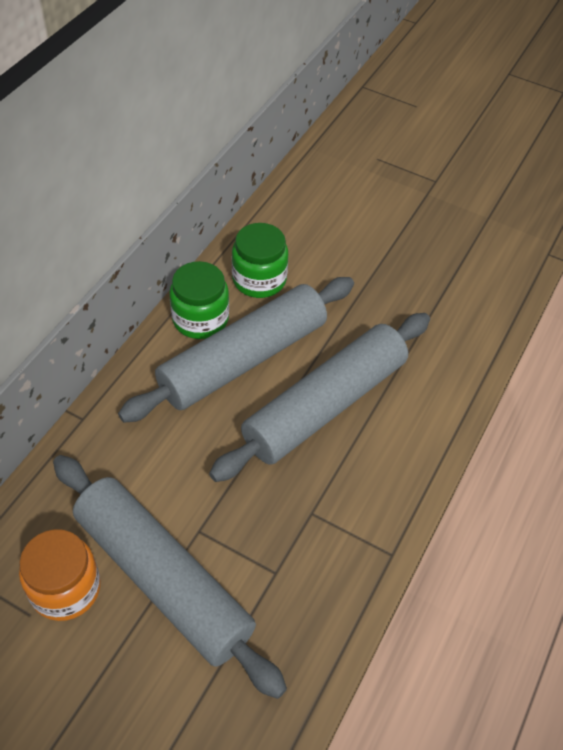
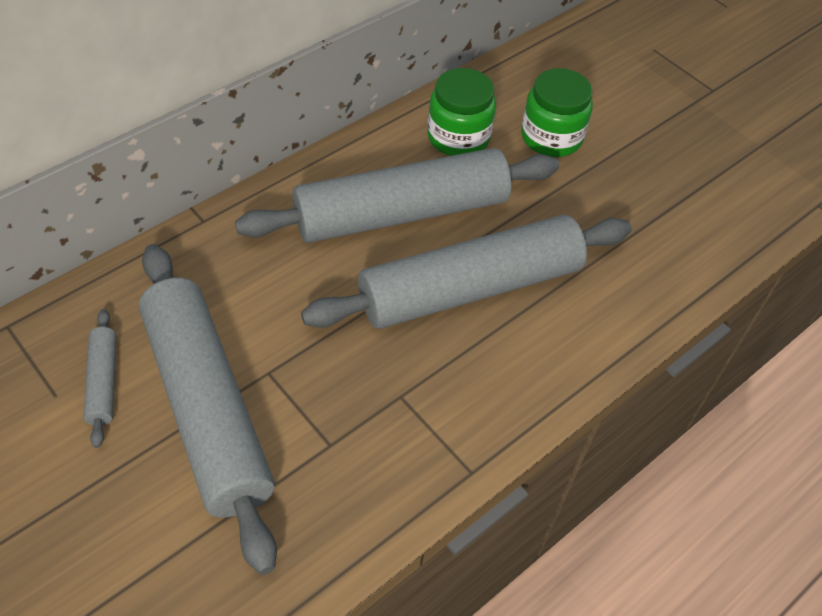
camera: 20 degrees right, 0 degrees up
orange jar [19,529,101,621] -> grey rolling pin [83,309,116,448]
green jar [170,261,229,339] -> green jar moved to [521,68,593,157]

